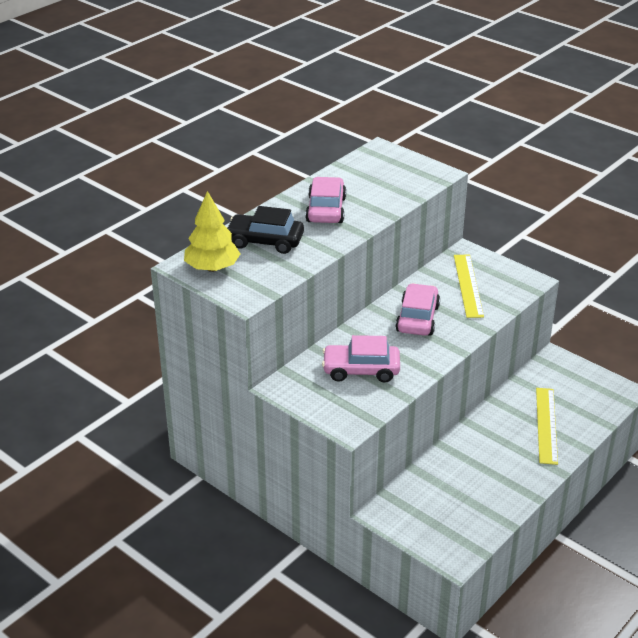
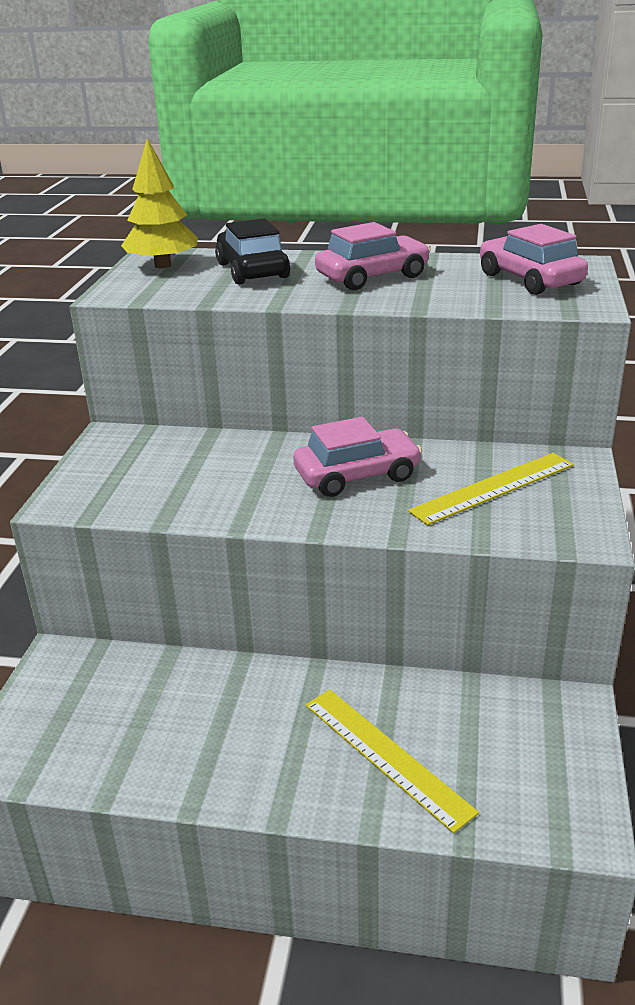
camera: 60 degrees right, 5 degrees down
pink car [322,335,400,382] -> pink car moved to [480,224,588,295]
yellow ruler [536,388,558,465] -> yellow ruler turned 75 degrees clockwise [306,690,479,833]

